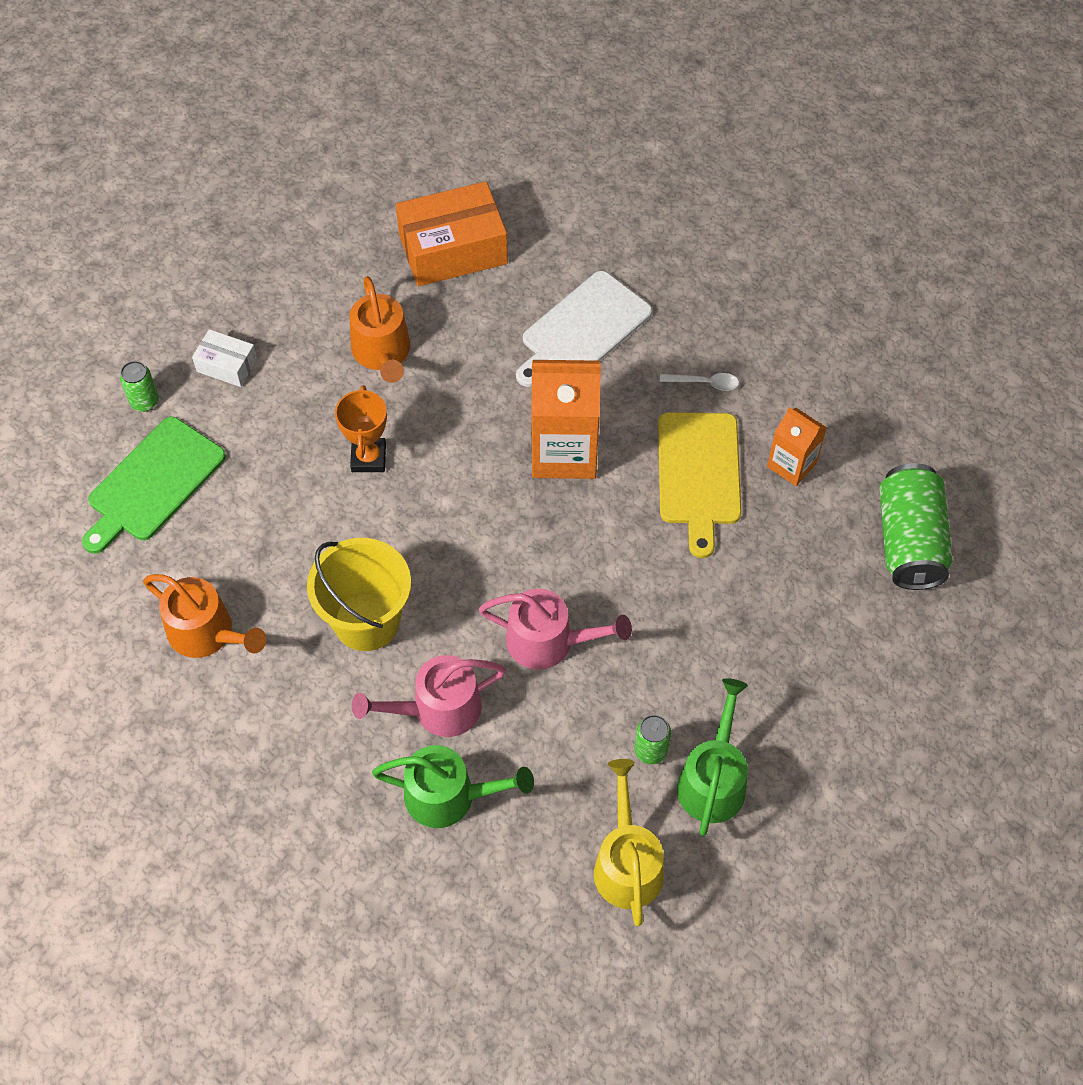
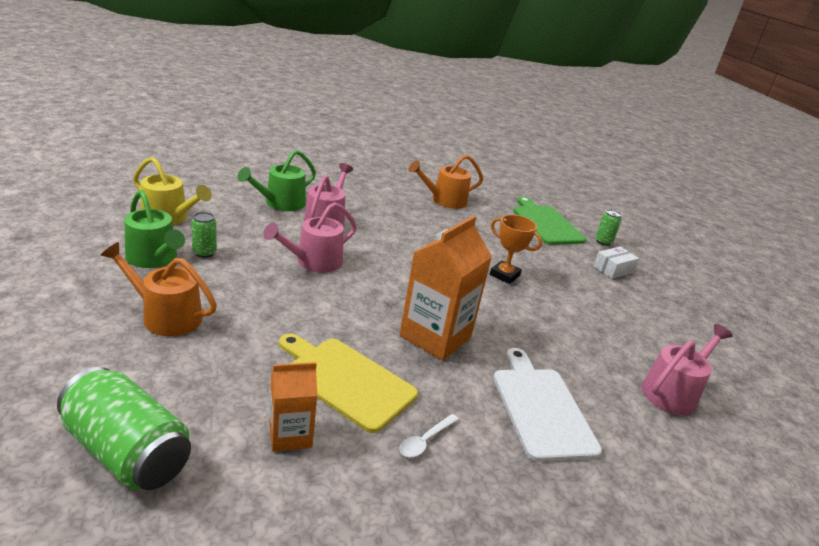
camera: 120 degrees right, 30 degrees down
yellow bucket [307,538,411,651] -> none
orange watering can [349,276,410,383] -> orange watering can moved to [101,242,217,336]
orange box [396,181,508,286] -> pink watering can [642,324,733,415]

